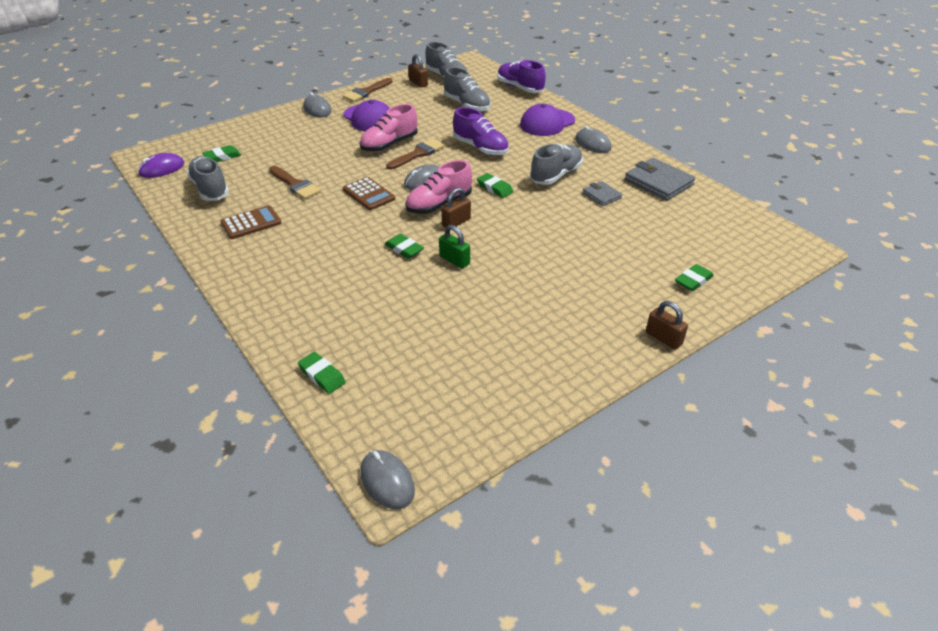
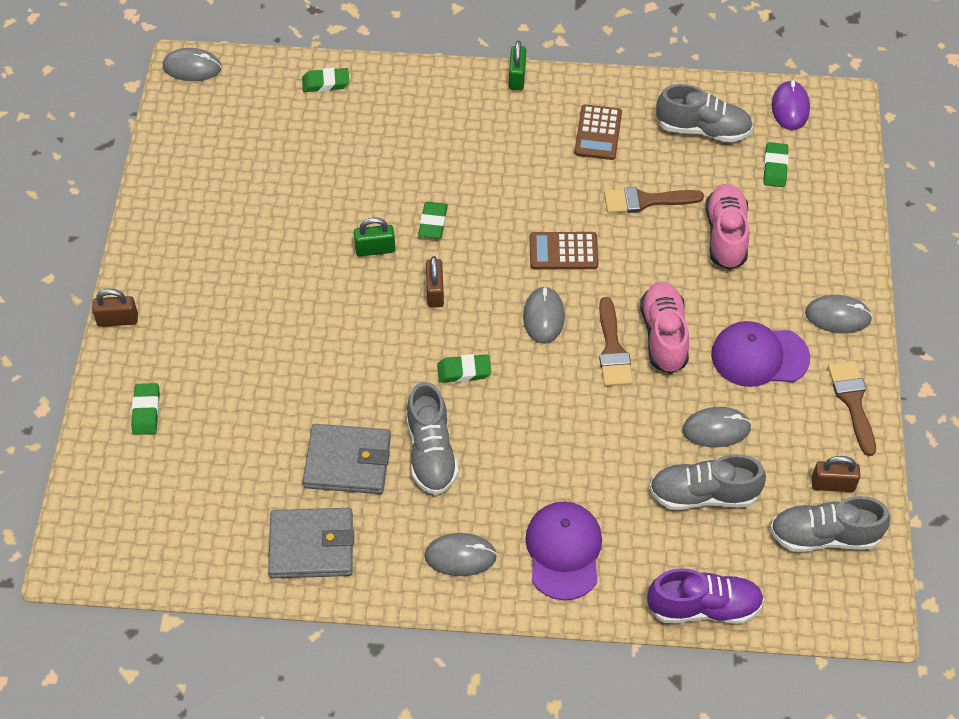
camera: 130 degrees right, 15 degrees up
green eraser [384,234,424,259] -> green eraser turned 75 degrees counterclockwise [418,202,448,238]
pink shoe [405,160,472,214] -> pink shoe moved to [706,184,749,270]
purple shoe [453,107,509,156] -> none
grey wallet [582,181,622,206] -> grey wallet [303,424,391,494], size x1.77
none -> green padlock [509,41,526,90]
none -> grey mouse [683,407,751,447]

